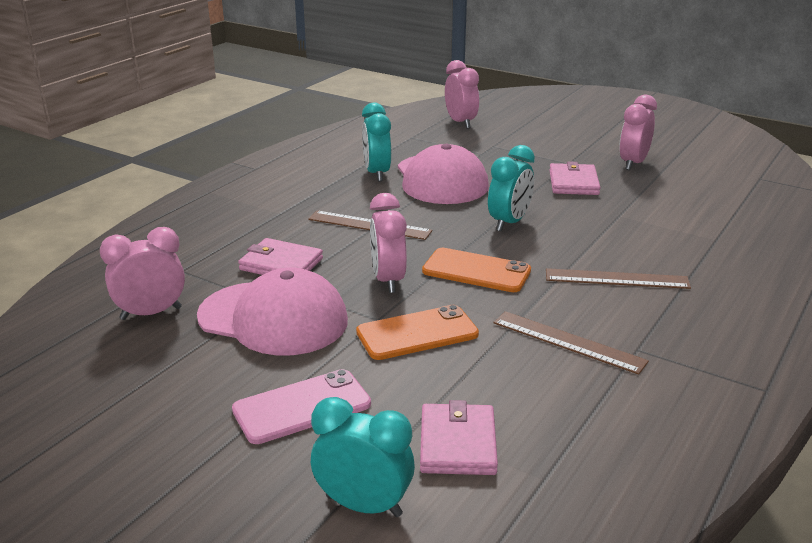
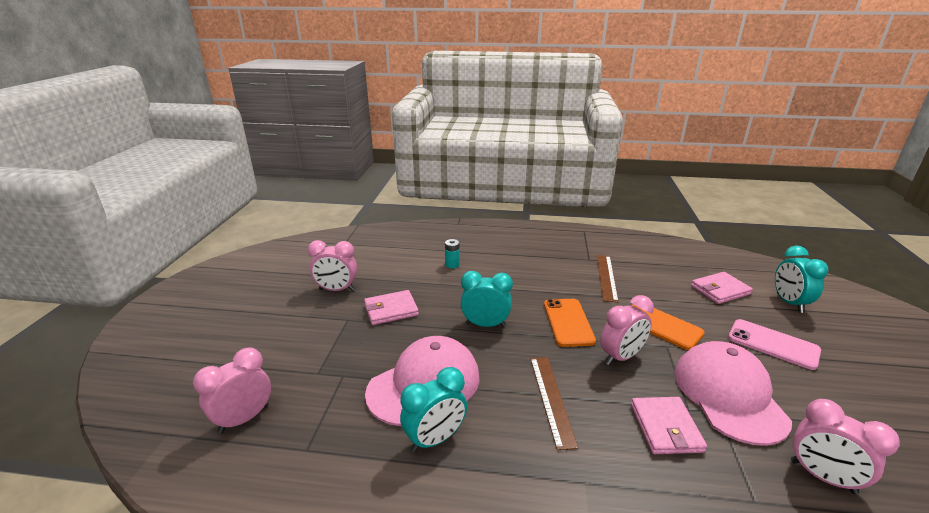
camera: 115 degrees left, 0 degrees up
brown ruler [546,268,691,289] -> none
none -> turquoise battery [445,239,460,268]

